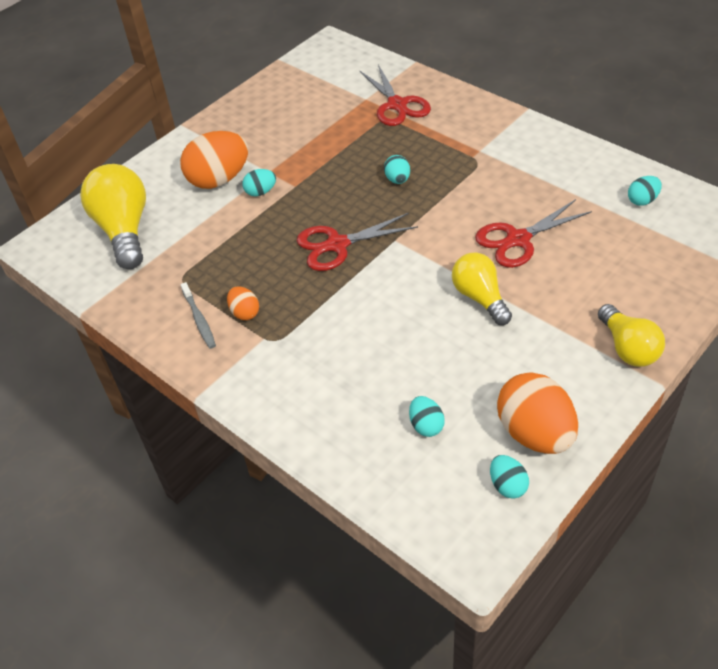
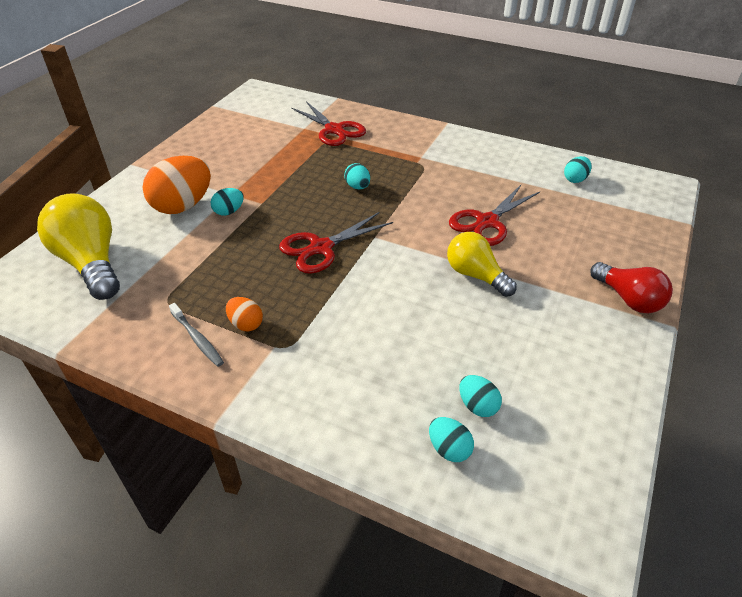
camera: 20 degrees left, 5 degrees down
turquoise egg [490,455,529,499] -> turquoise egg moved to [429,417,474,462]
orange egg [497,372,578,454] -> none
yellow light bulb [598,304,665,367] -> red light bulb [590,262,673,313]

